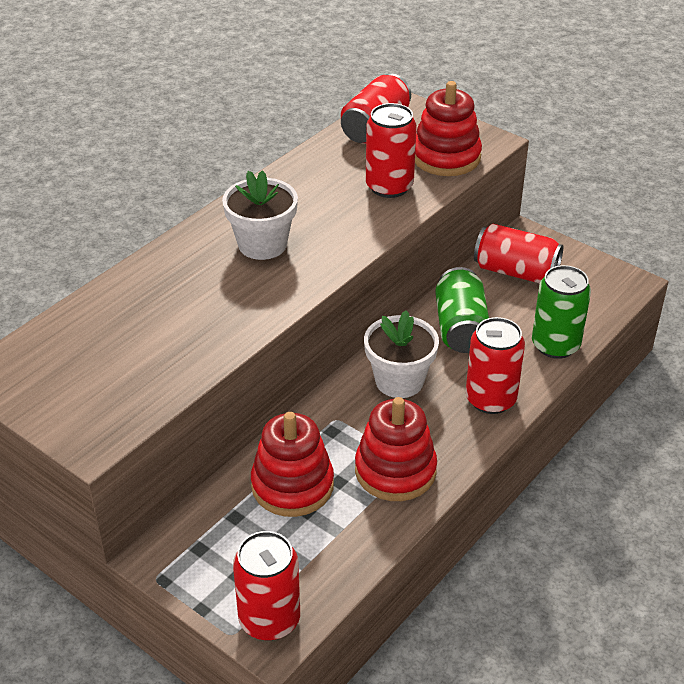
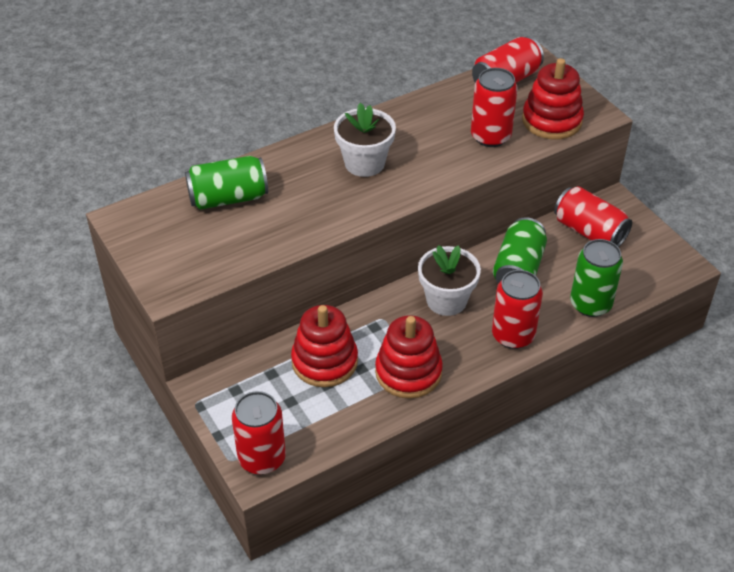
camera: 20 degrees right, 5 degrees up
none -> green can [185,156,268,210]

